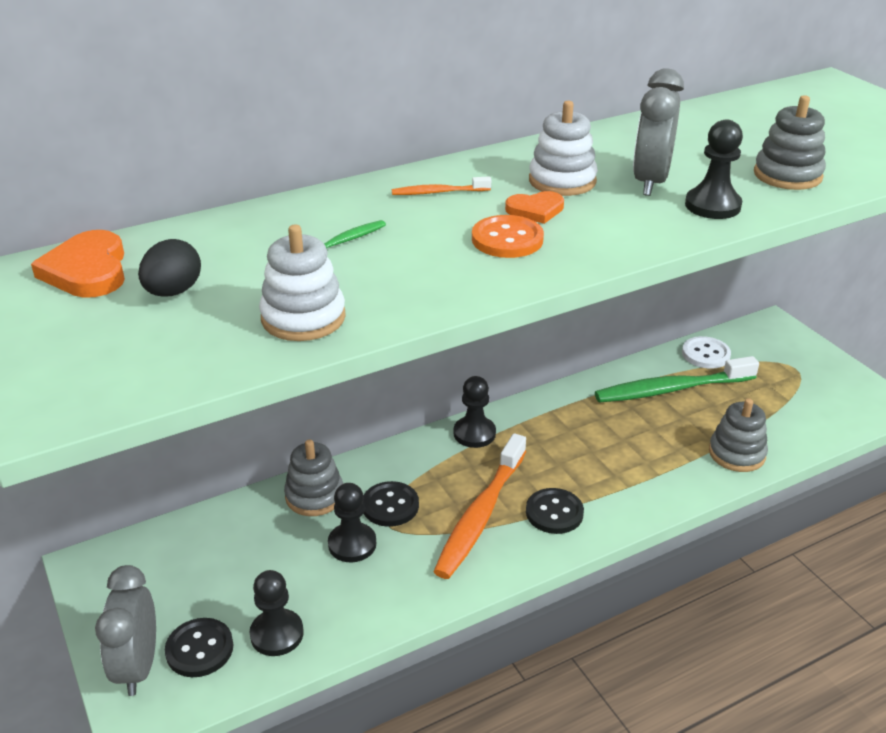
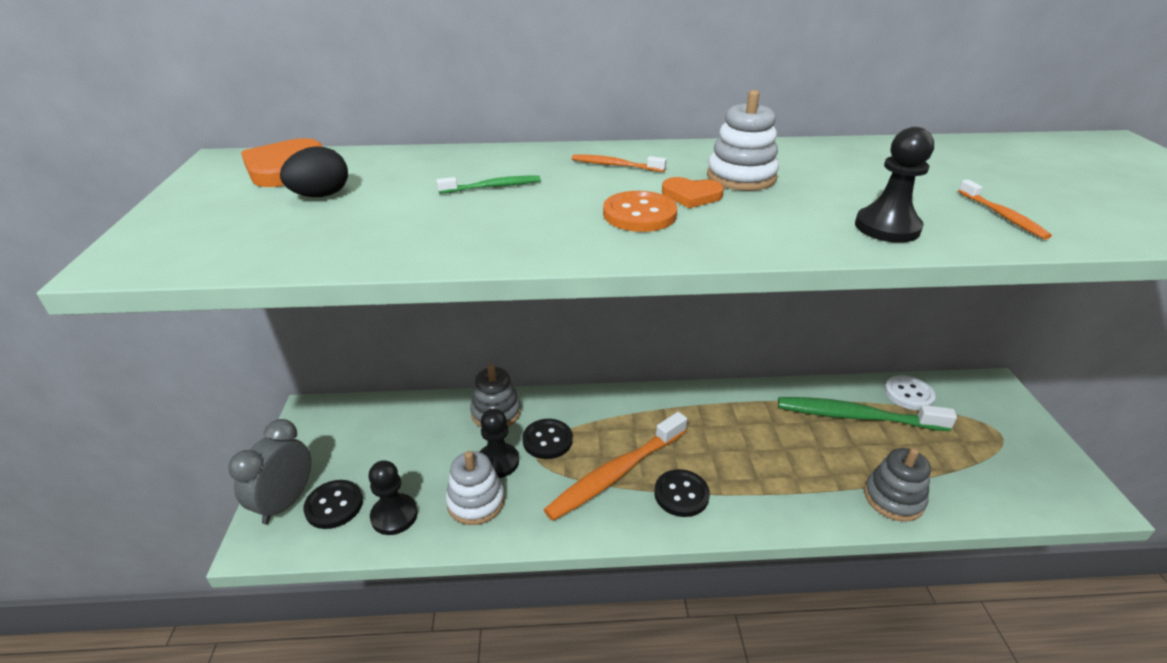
camera: 25 degrees right, 0 degrees up
white stacking toy [259,225,346,341] -> white stacking toy moved to [446,451,505,525]
black pawn [454,376,496,448] -> none
grey clock [633,68,684,196] -> none
grey stacking toy [754,95,826,190] -> orange toothbrush [958,180,1052,240]

